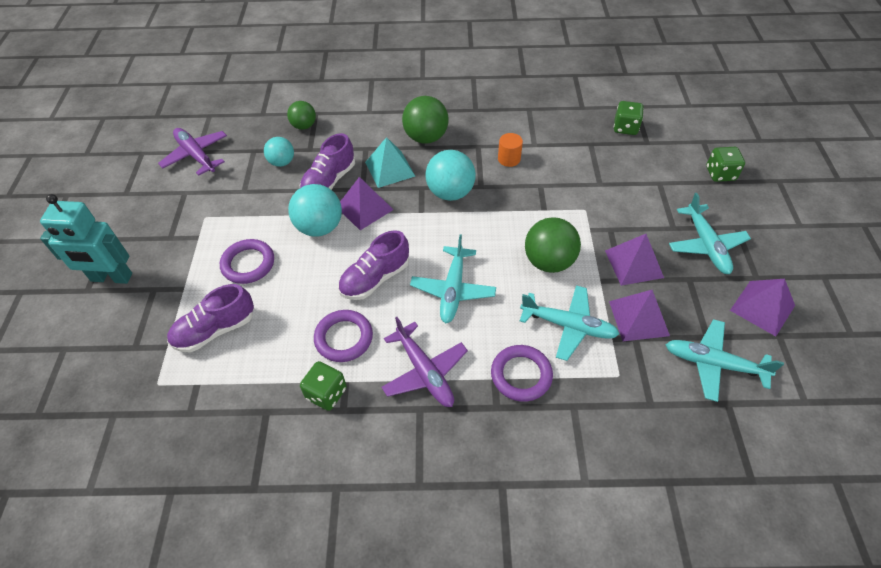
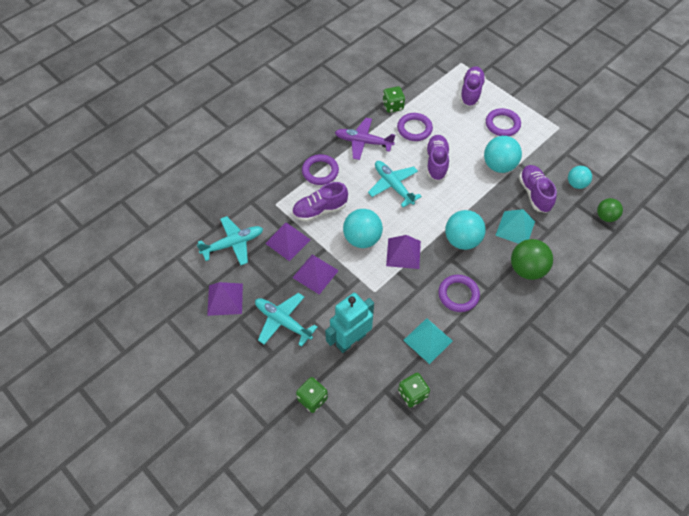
camera: 135 degrees right, 5 degrees up
turquoise robot [40,194,132,284] -> turquoise robot moved to [325,293,374,353]
purple plane [158,128,227,176] -> none
purple pyramid [340,177,394,230] -> purple pyramid moved to [386,235,421,269]
orange cylinder [498,133,523,167] -> purple ring [438,275,480,312]
turquoise plane [520,285,619,361] -> purple shoe [292,182,348,222]
green ball [525,217,581,273] -> turquoise ball [343,209,383,248]
none -> turquoise pyramid [403,318,453,364]

